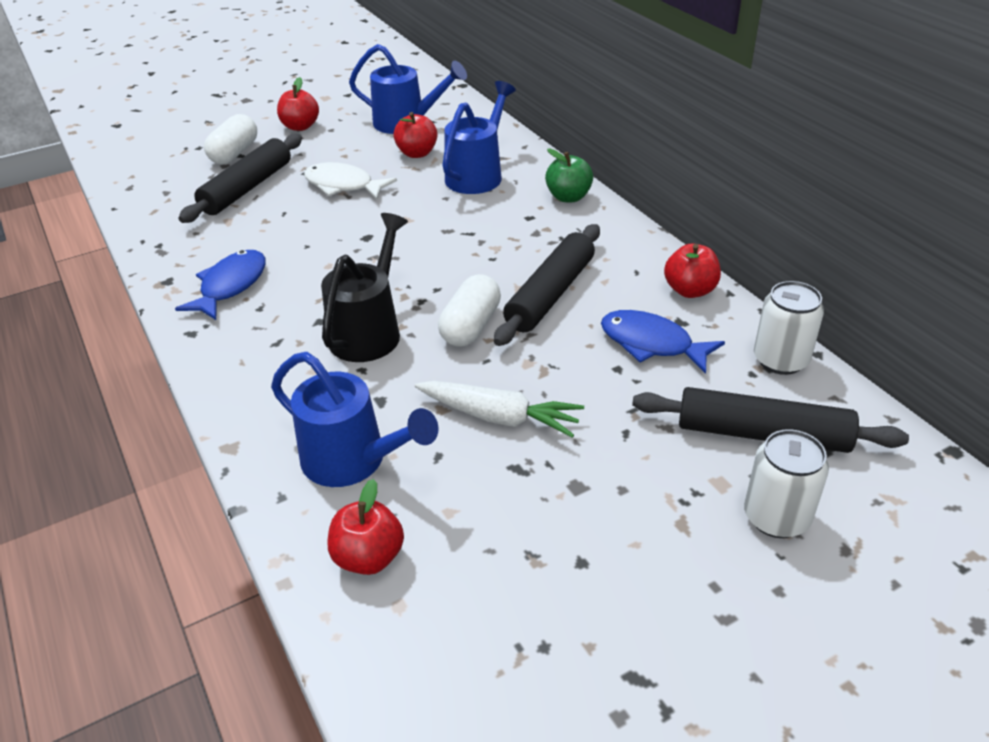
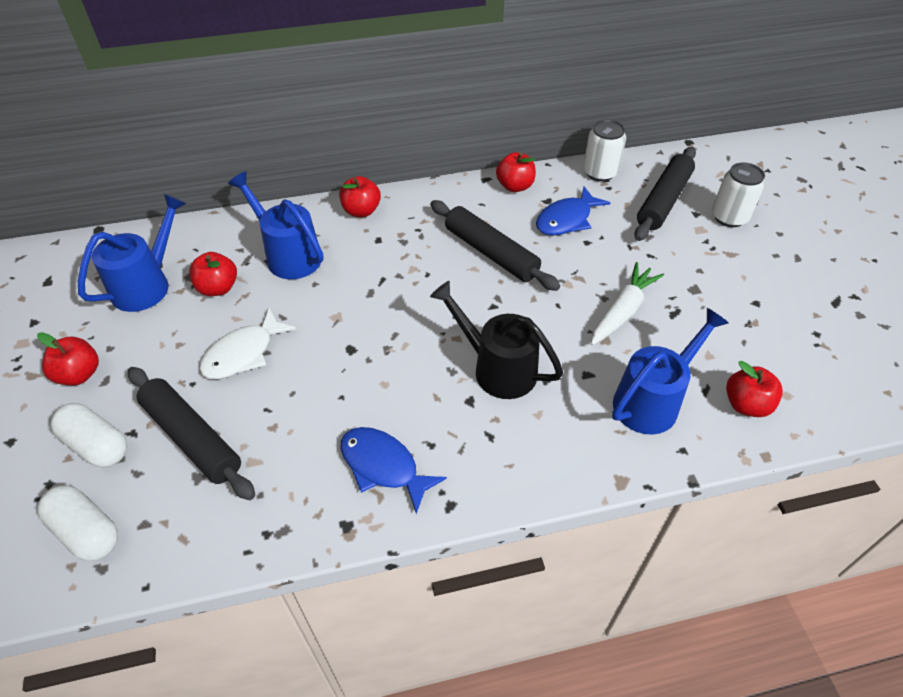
camera: 75 degrees left, 10 degrees up
white capsule [438,274,501,347] -> white capsule moved to [37,485,118,561]
green apple [545,149,593,202] -> red apple [339,176,381,217]

